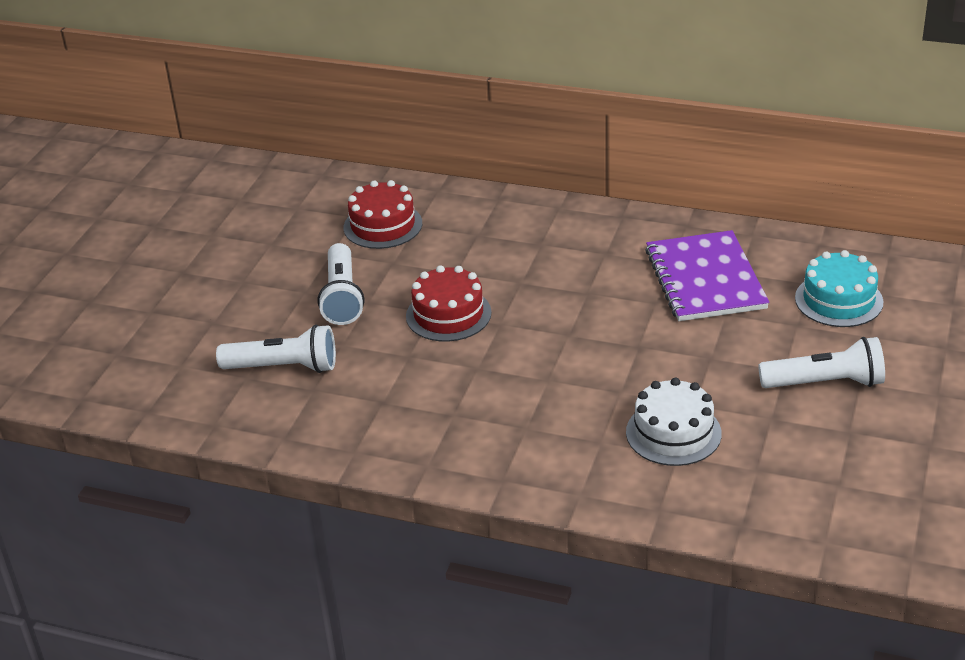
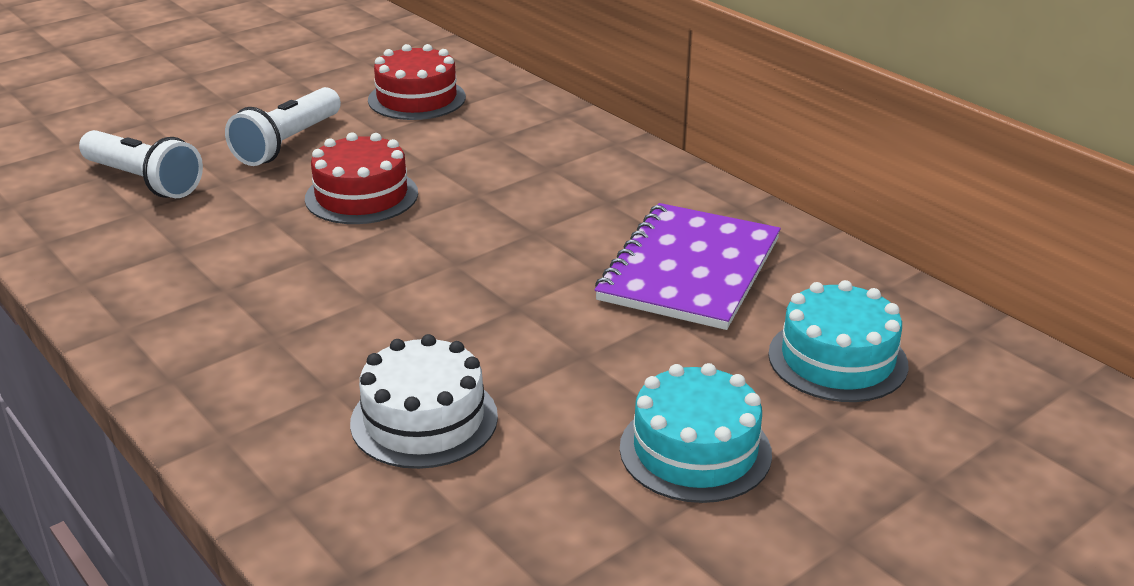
camera: 30 degrees right, 5 degrees down
white flashlight [759,337,885,388] -> turquoise cake [620,363,772,503]

